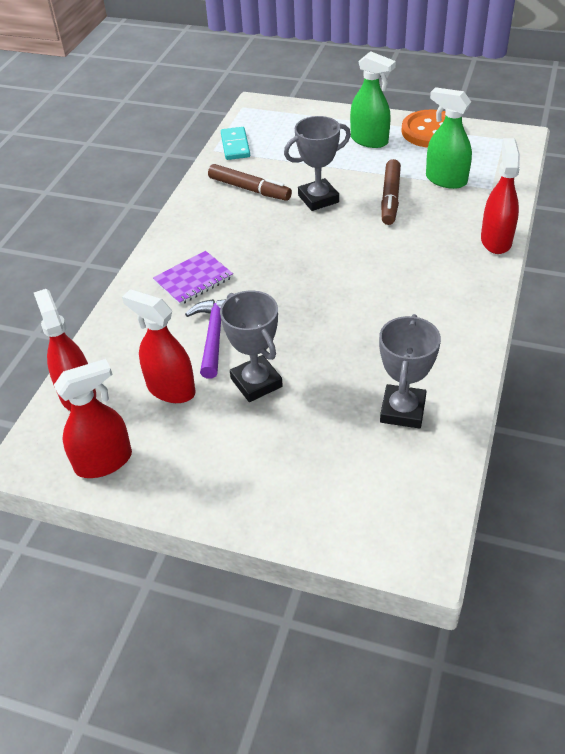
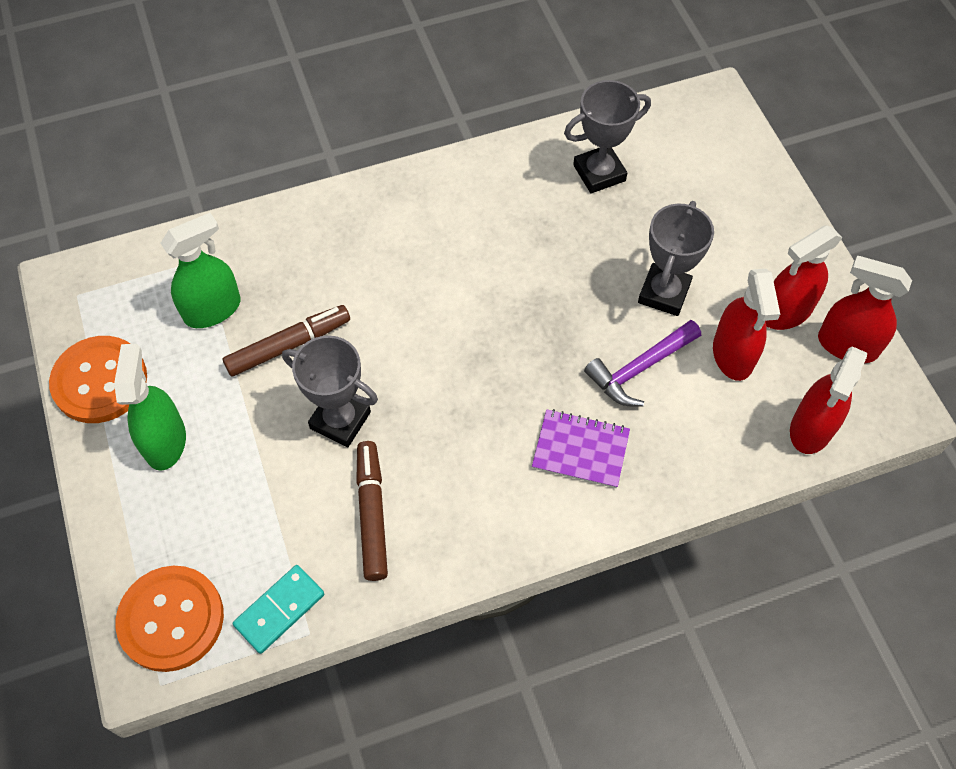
camera: 130 degrees left, 15 degrees up
green spray bottle [426,87,472,189] -> green spray bottle turned 120 degrees counterclockwise [161,213,241,328]
red spray bottle [481,138,520,254] -> red spray bottle moved to [766,225,842,330]
none -> orange button [116,566,224,672]

